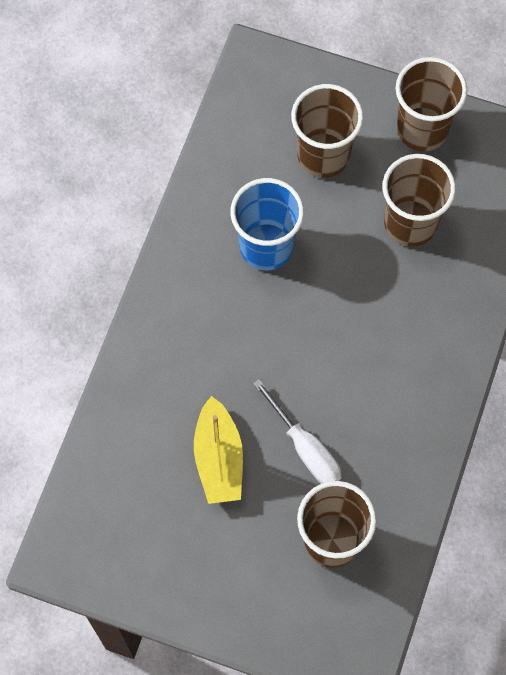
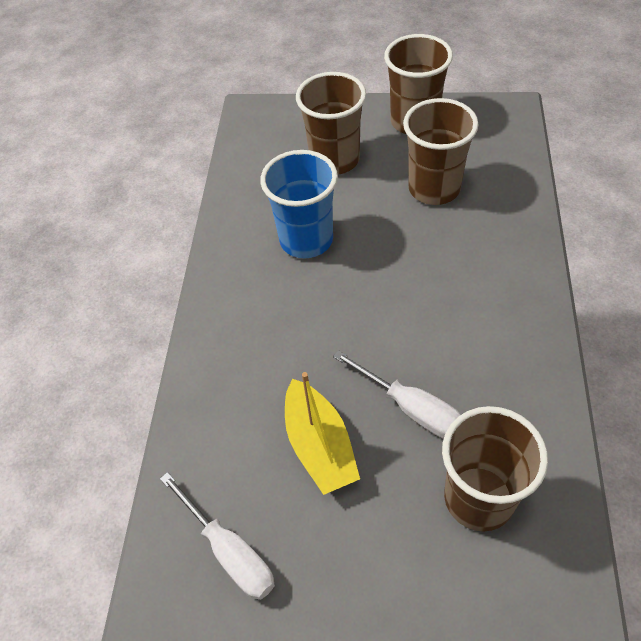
camera: 10 degrees left, 15 degrees down
none -> white screwdriver [160,472,275,600]

